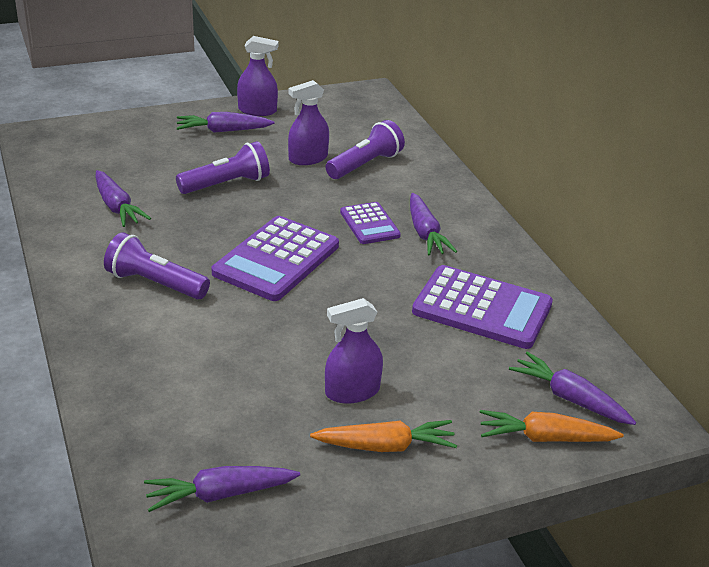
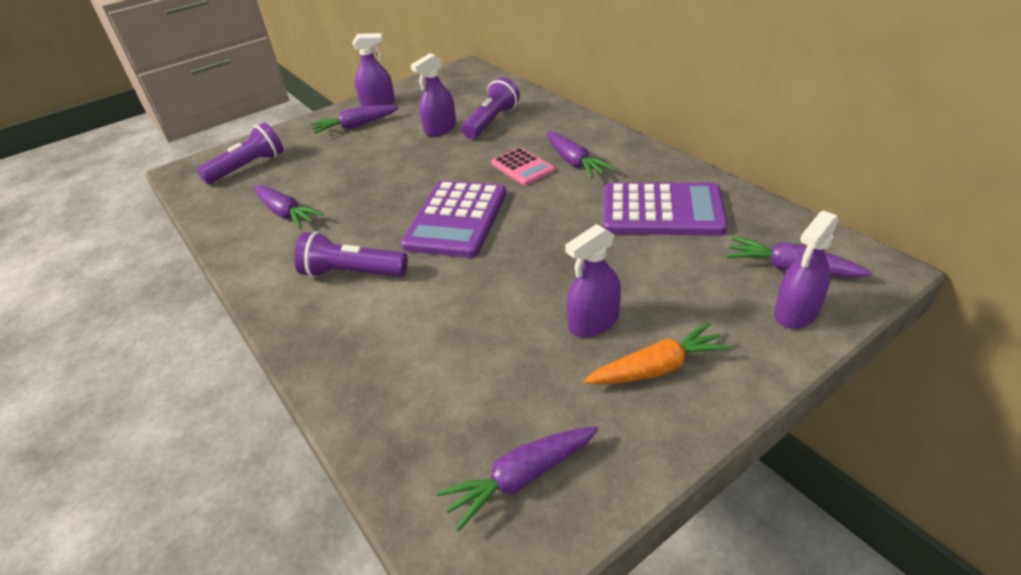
camera: 10 degrees left, 5 degrees up
purple flashlight [176,141,270,194] -> purple flashlight moved to [197,122,284,184]
purple calculator [340,202,401,244] -> pink calculator [491,147,555,185]
orange carrot [480,410,623,442] -> purple spray bottle [774,211,839,329]

